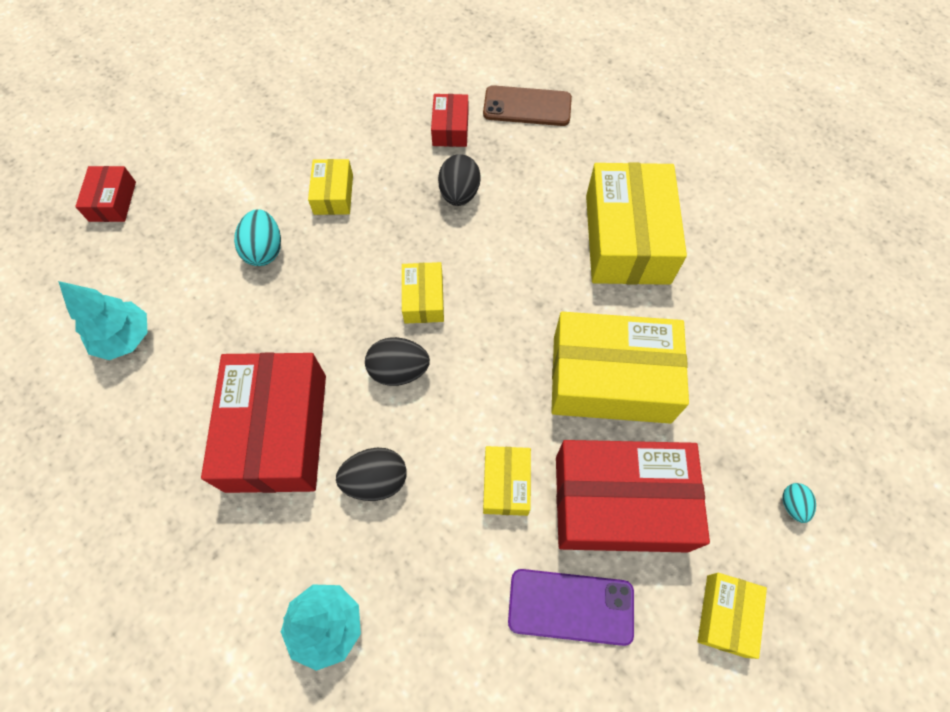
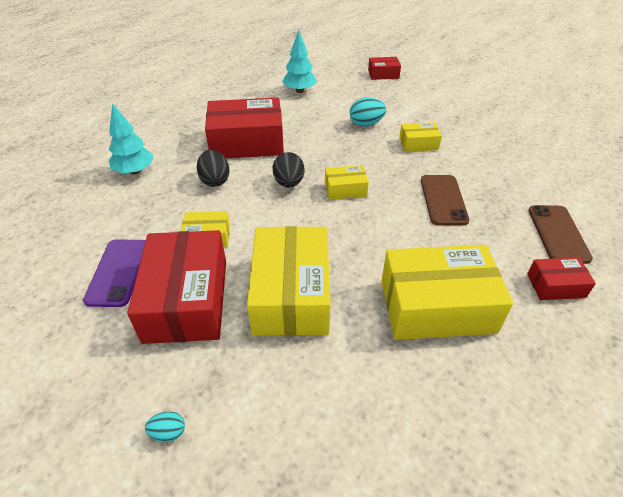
camera: 85 degrees right, 20 degrees down
red box [431,94,469,147] -> red box moved to [527,258,596,300]
black egg [438,154,481,206] -> brown phone [421,175,469,225]
yellow box [698,573,767,659] -> none

